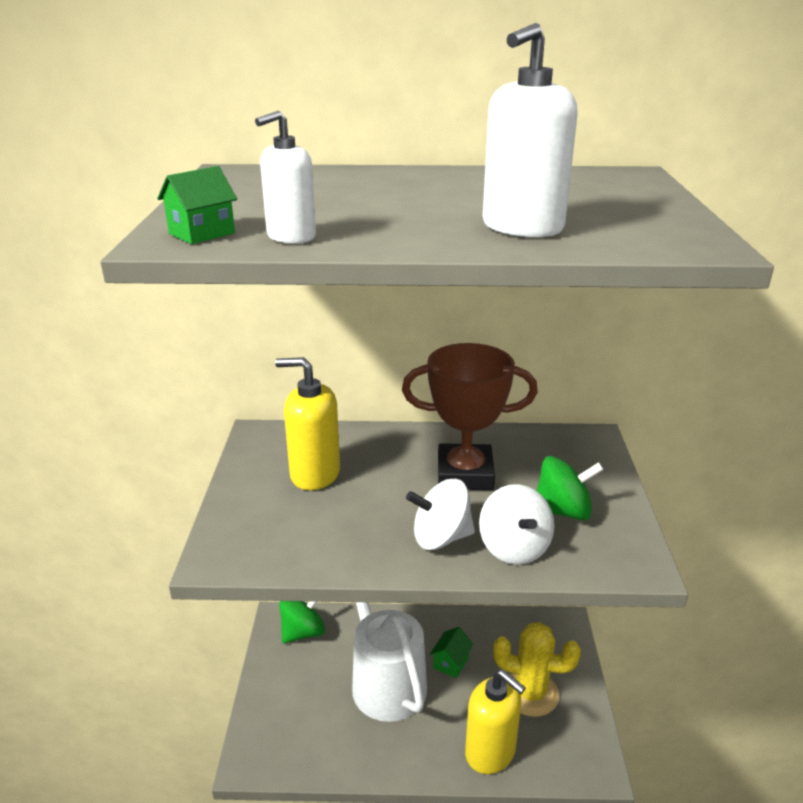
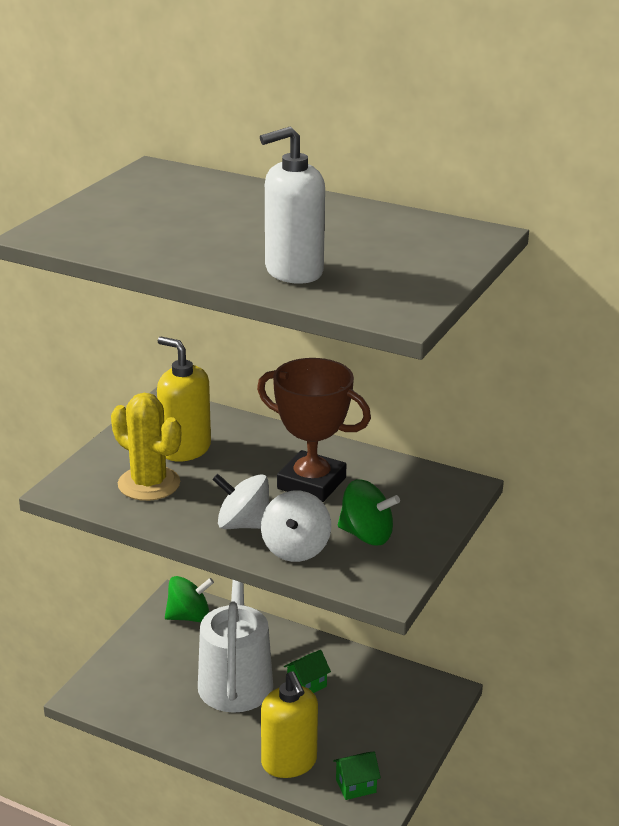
camera: 25 degrees right, 0 degrees up
green house [157,166,237,244] -> green house moved to [333,752,381,800]
white soap dispenser [255,110,316,244] -> none
yellow cactus [493,622,581,717] -> yellow cactus moved to [111,393,181,501]

